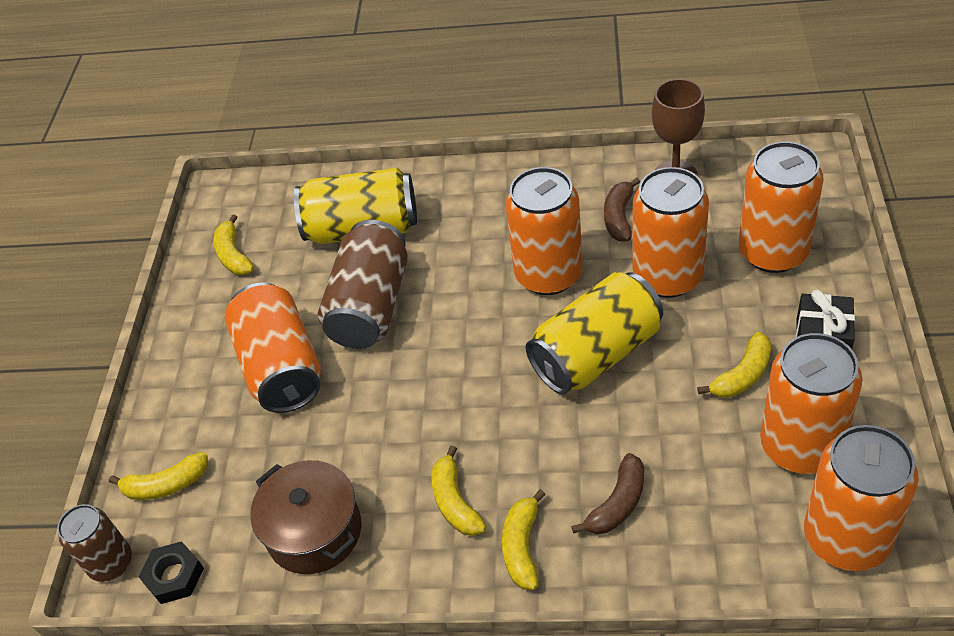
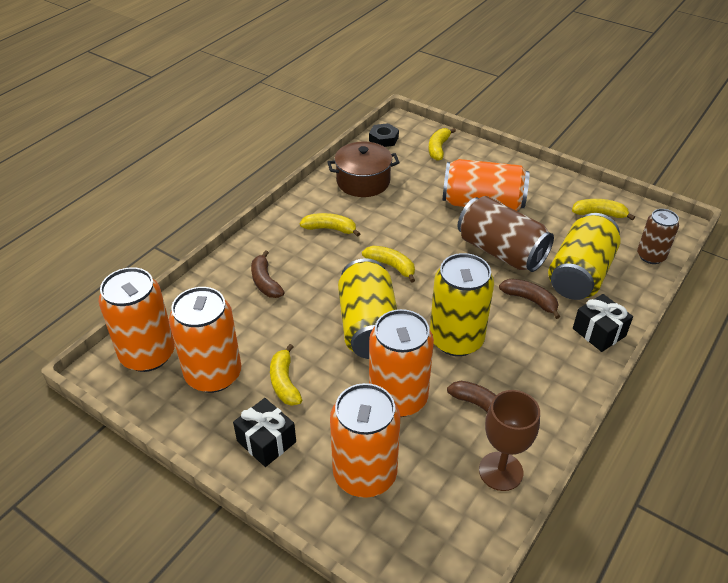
camera: 115 degrees right, 5 degrees down
brown can [57,504,132,582] -> brown can moved to [637,209,679,264]
yellow banana [502,489,546,590] -> yellow banana moved to [362,246,415,283]
orange can [505,167,583,295] -> yellow can [430,253,494,356]
none -> brown banana [499,279,560,319]
none -> black gift [573,294,633,352]

